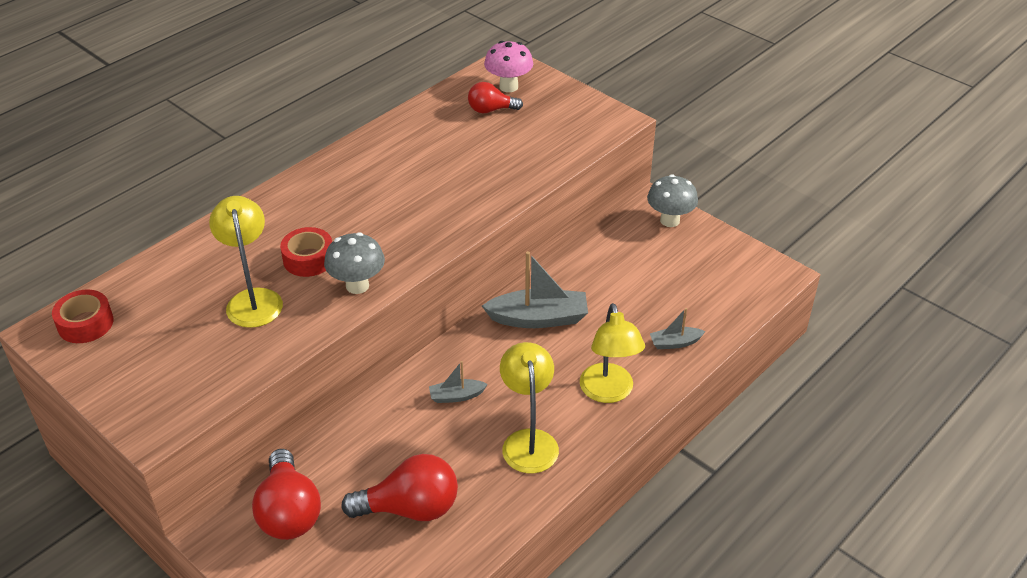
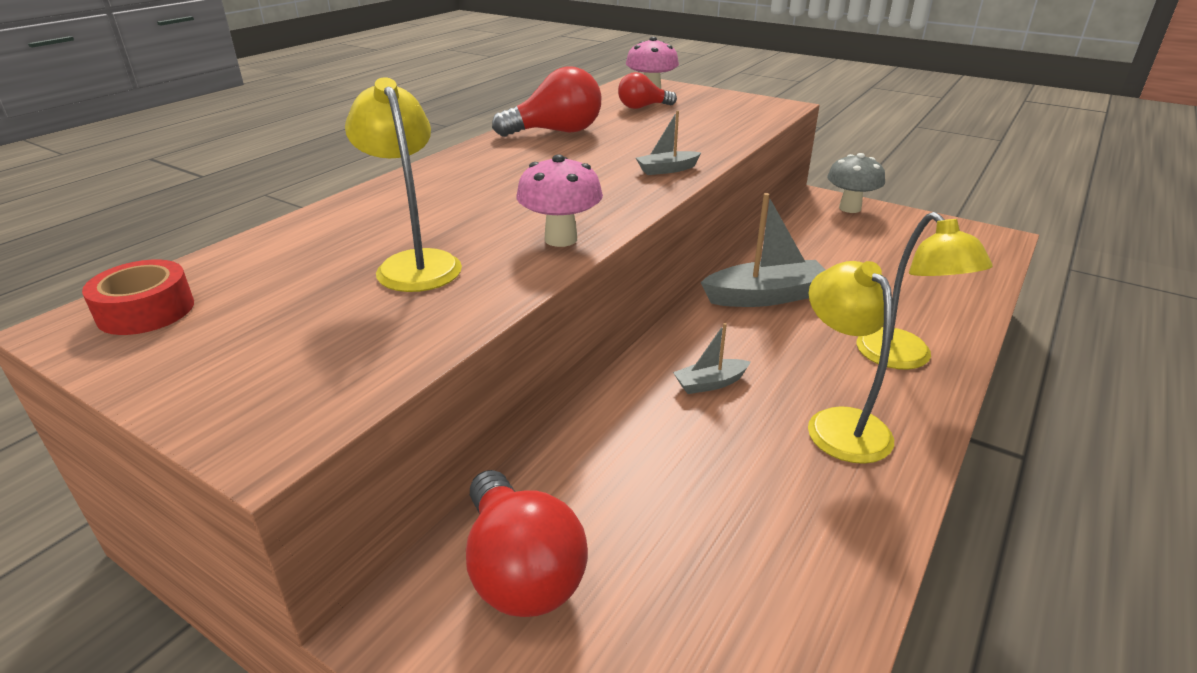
camera: 10 degrees left, 10 degrees down
red tape [280,227,332,277] -> none
grey mushroom [324,232,385,294] -> pink mushroom [516,154,603,247]
red light bulb [341,454,458,521] -> red light bulb moved to [492,67,601,137]
grey boat [650,308,706,349] -> grey boat moved to [636,111,702,175]

